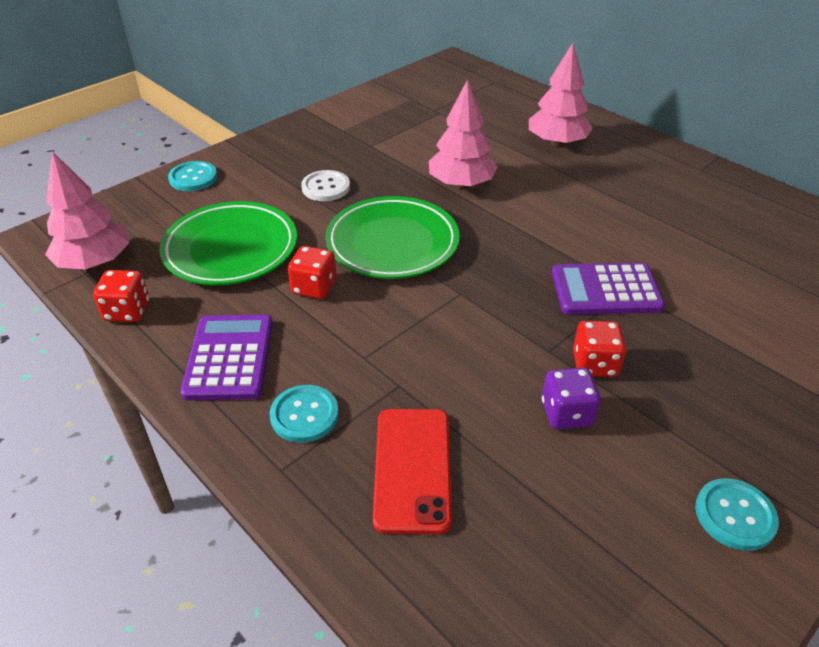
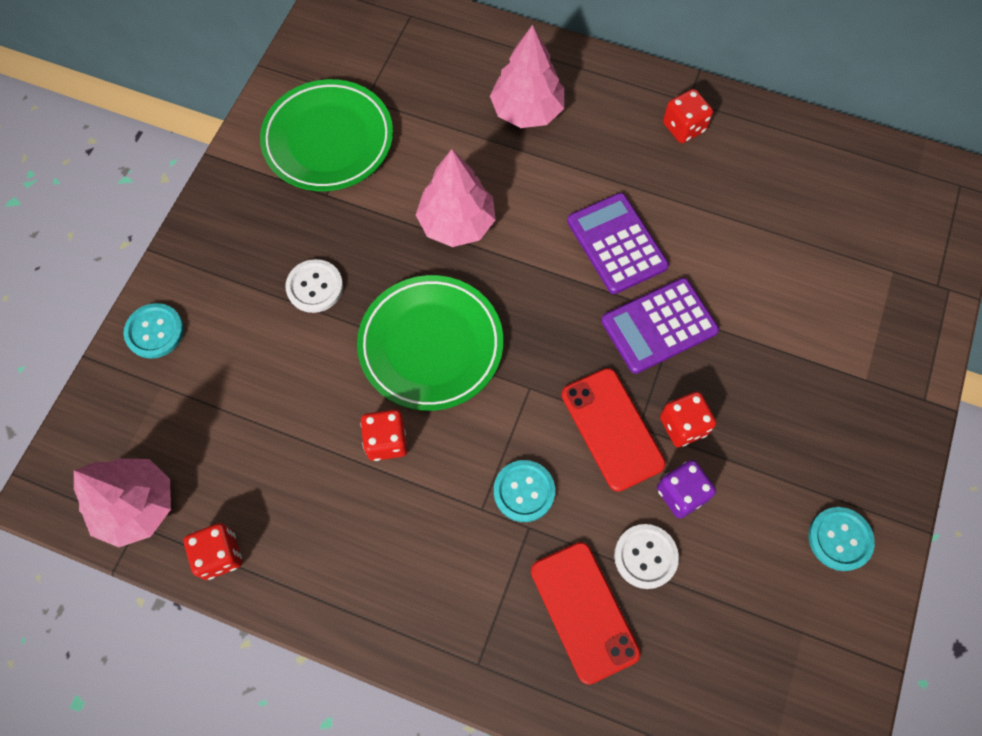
camera: 25 degrees left, 25 degrees up
green plate [159,201,297,285] -> green plate moved to [260,79,393,191]
purple calculator [180,315,273,401] -> purple calculator moved to [567,193,669,294]
turquoise button [270,385,339,443] -> turquoise button moved to [494,460,555,522]
none -> red phone [562,368,666,492]
none -> white button [614,524,679,589]
none -> red dice [663,89,713,143]

